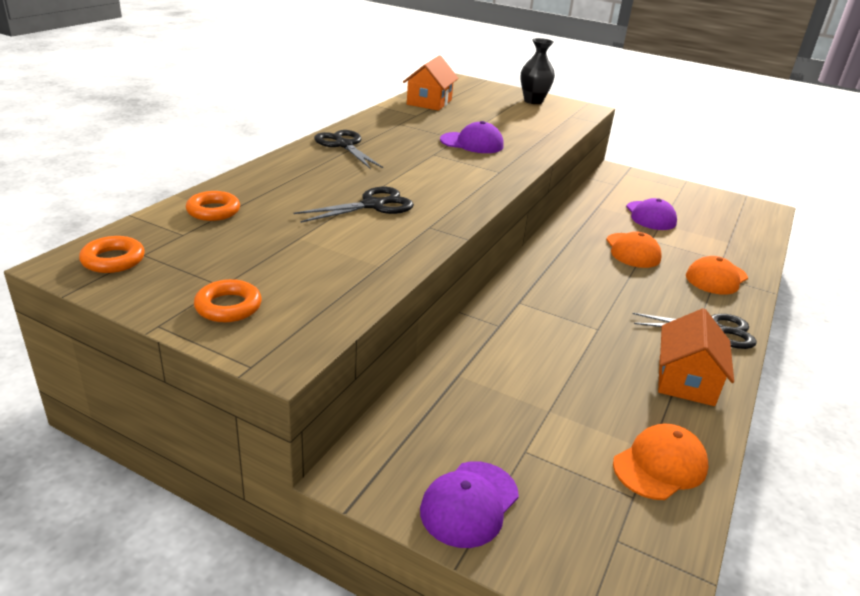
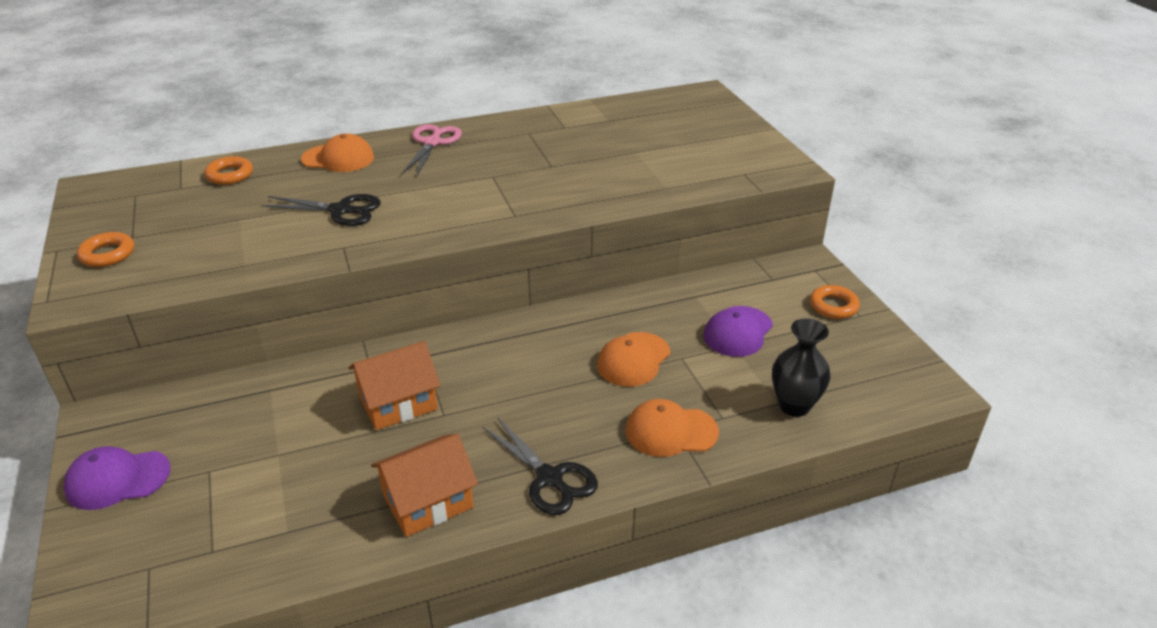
camera: 45 degrees right, 5 degrees up
orange ring [79,236,145,273] -> orange ring moved to [810,285,860,319]
black scissors [314,130,383,169] -> pink scissors [402,124,462,177]
orange house [403,55,459,111] -> orange house moved to [348,341,441,430]
purple cap [440,121,504,153] -> none
black vase [520,38,555,104] -> black vase moved to [772,318,831,417]
orange cap [613,423,708,500] -> orange cap moved to [301,133,374,172]

